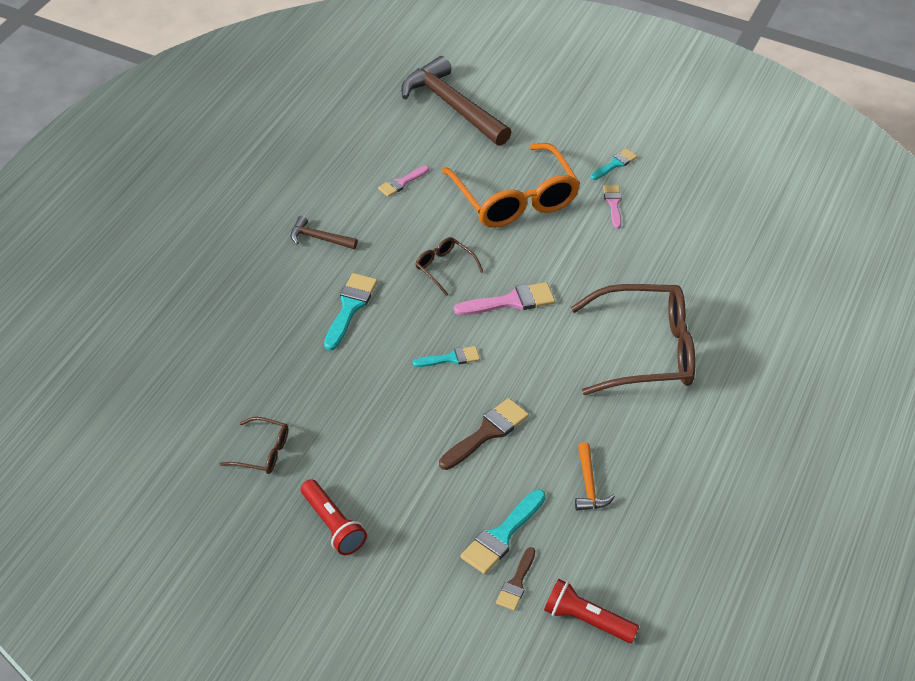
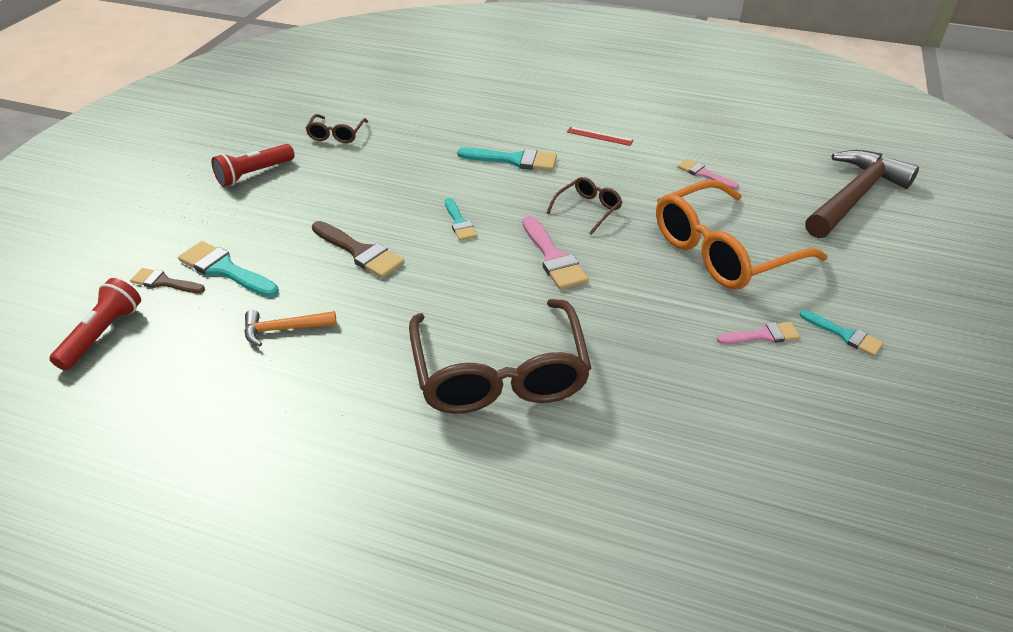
camera: 85 degrees right, 5 degrees down
brown hammer [291,216,358,249] -> red ruler [567,127,634,146]

